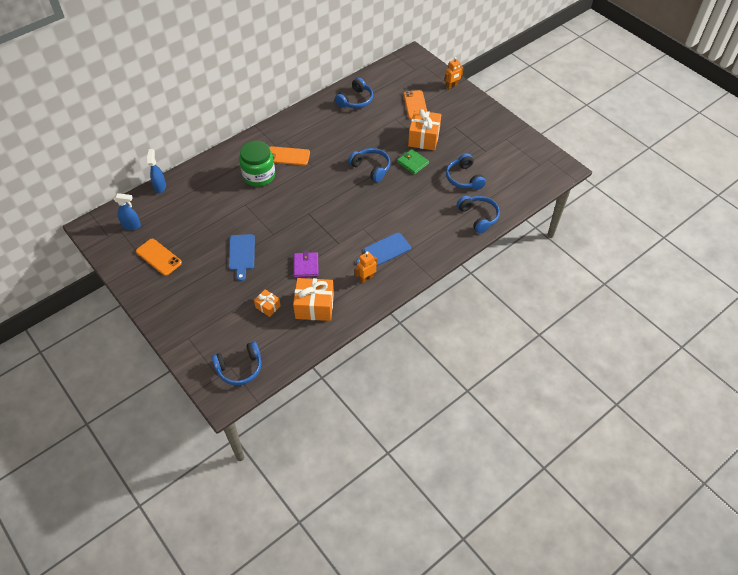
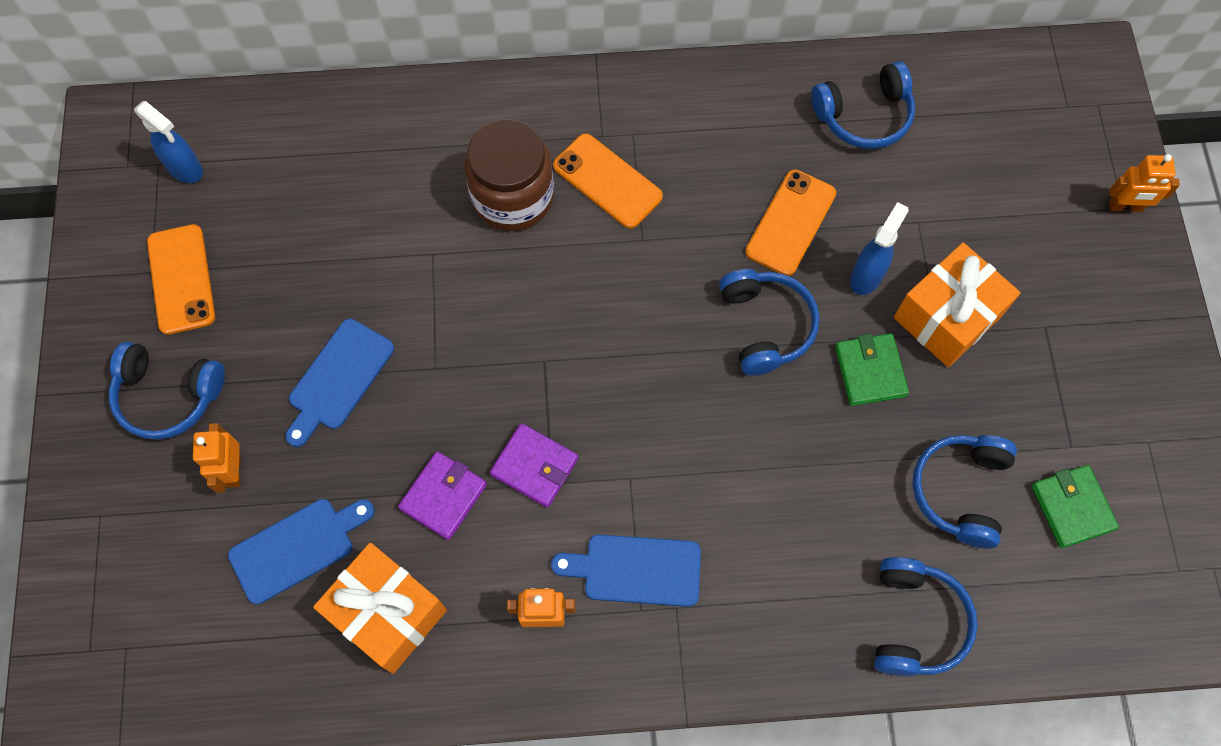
camera: 35 degrees right, 15 degrees up
blue spray bottle [147,149,166,193] -> blue spray bottle moved to [850,202,909,295]
blue headphones [211,341,262,385] -> blue headphones moved to [109,342,225,440]
green jar [239,141,275,187] -> brown jar [464,119,554,231]
orange gift [254,289,281,317] -> blue cutting board [228,499,375,605]
orange phone [404,90,427,120] -> orange phone moved to [745,169,836,276]
none -> orange robot [193,423,241,493]
none -> purple wallet [490,423,578,507]
none -> green wallet [1031,465,1119,548]

